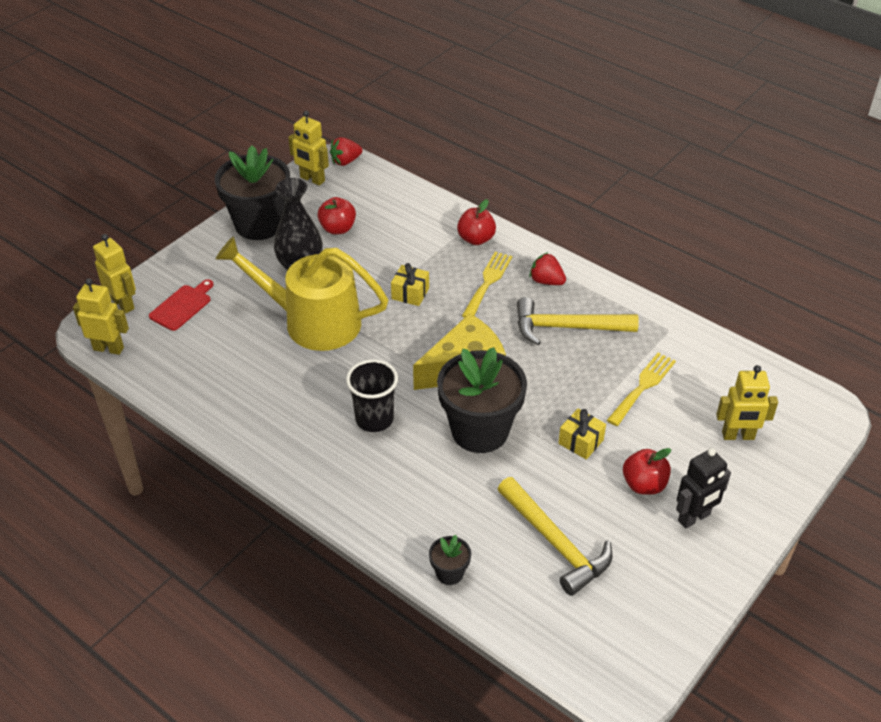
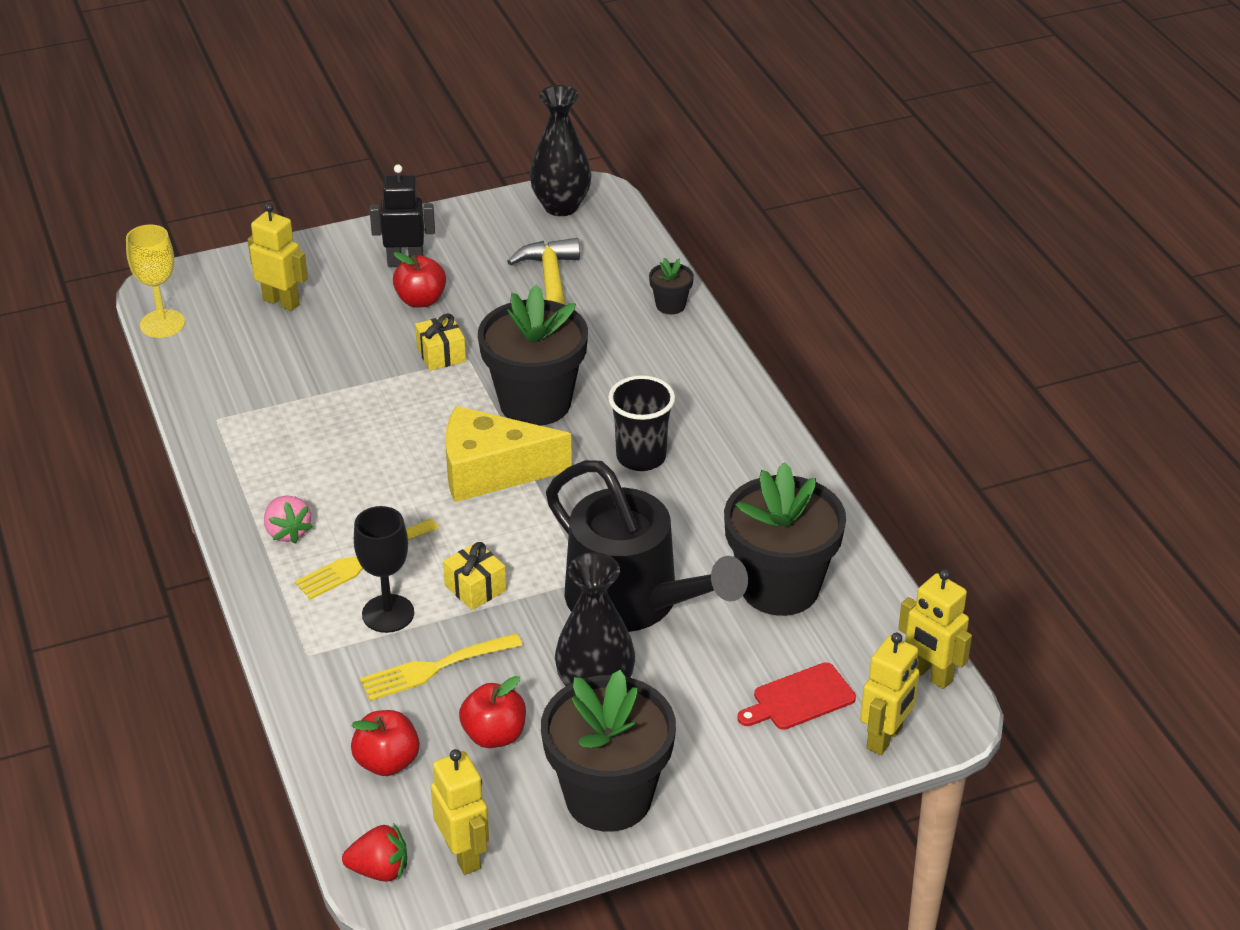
camera: 150 degrees left, 5 degrees down
yellow robot [93,234,136,313] -> yellow robot turned 135 degrees counterclockwise [860,633,919,755]
yellow watering can [216,236,388,351] -> black watering can [546,460,748,632]
red apple [457,199,496,245] -> red apple moved to [351,710,419,776]
yellow hammer [517,297,639,345] -> none
red strawberry [529,252,566,285] -> pink strawberry [264,496,313,544]
yellow fork [607,353,676,426] -> yellow fork moved to [360,633,523,701]
none -> yellow goblet [126,224,185,338]
none -> black goblet [354,506,414,633]
none -> black vase [530,85,592,216]
none -> black flower pot [724,462,846,616]

